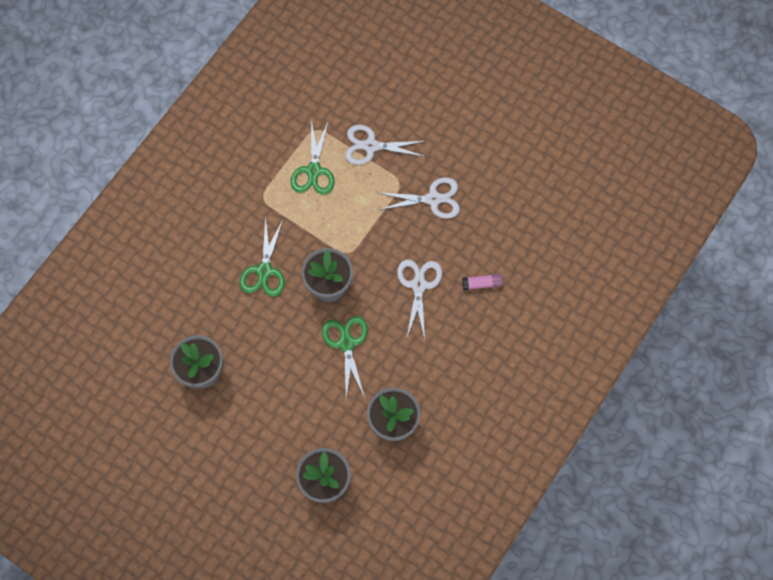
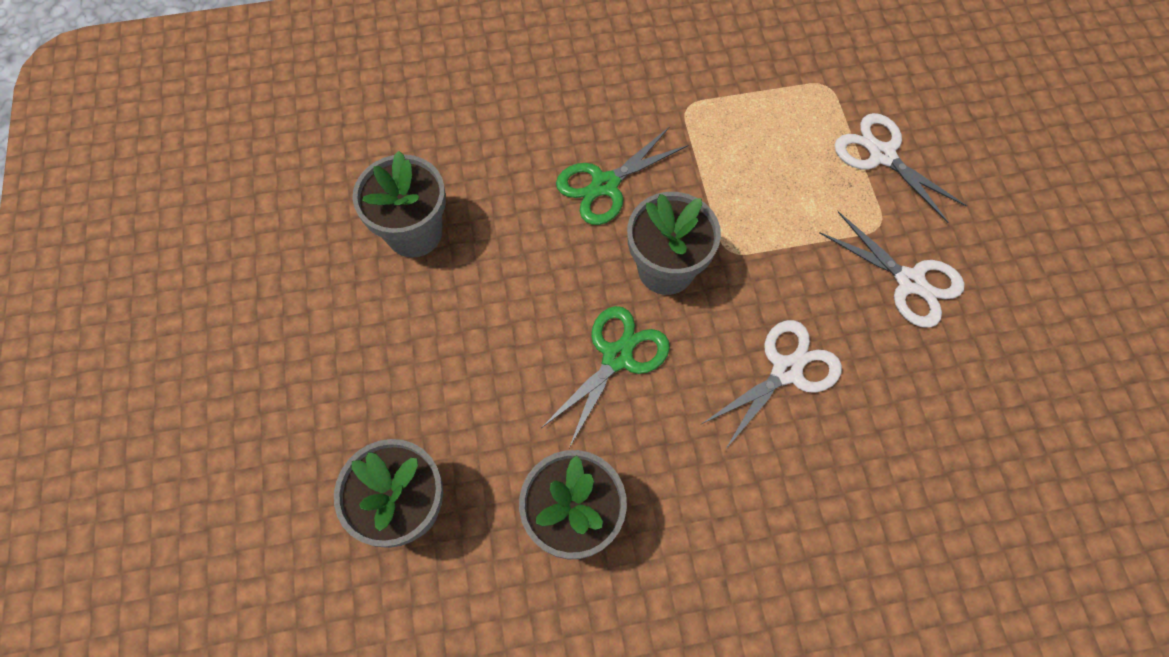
camera: 45 degrees right, 5 degrees down
green scissors [290,120,335,195] -> none
pink glue stick [462,274,503,290] -> none

